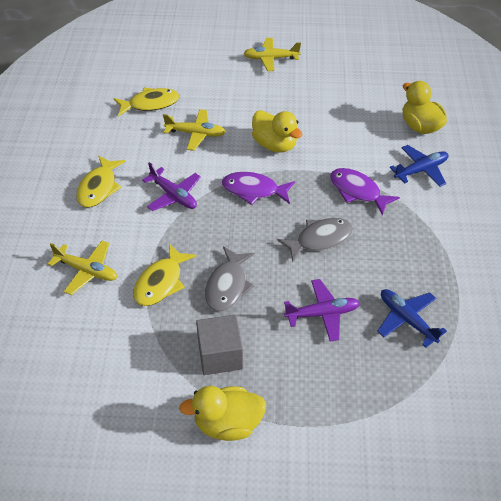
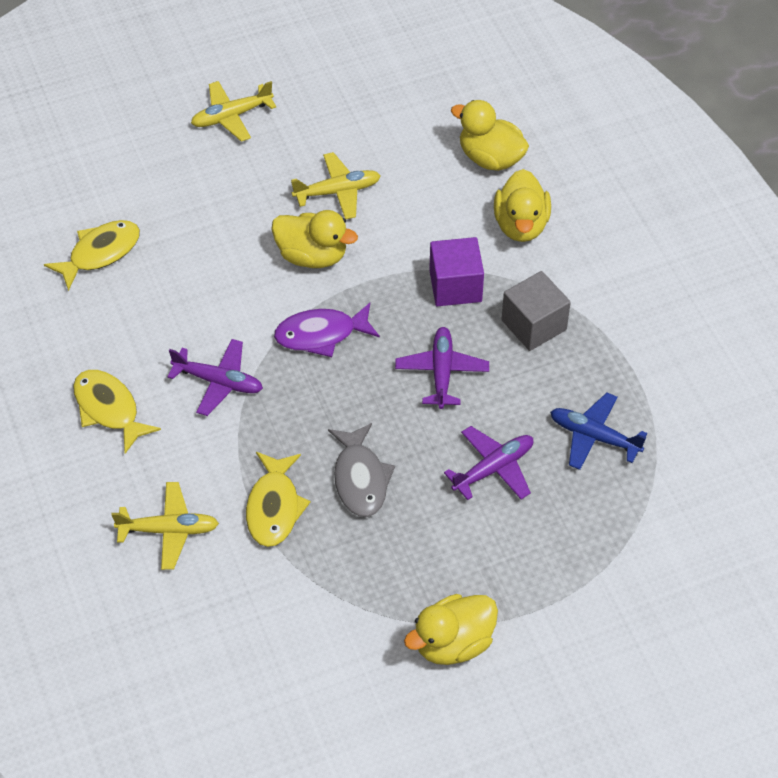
camera: 25 degrees left, 5 degrees up
yellow fish [76,155,126,207] -> yellow fish turned 150 degrees clockwise [73,370,161,454]
yellow plane [163,109,226,151] -> yellow plane moved to [291,152,381,219]
grey cube [196,315,243,375] -> grey cube moved to [501,271,571,351]
grey fish [277,218,353,263] -> purple plane [395,327,489,409]
purple fish [330,168,400,216] -> purple cube [429,237,484,306]
blue plane [390,145,448,187] -> yellow duck [494,169,551,242]

